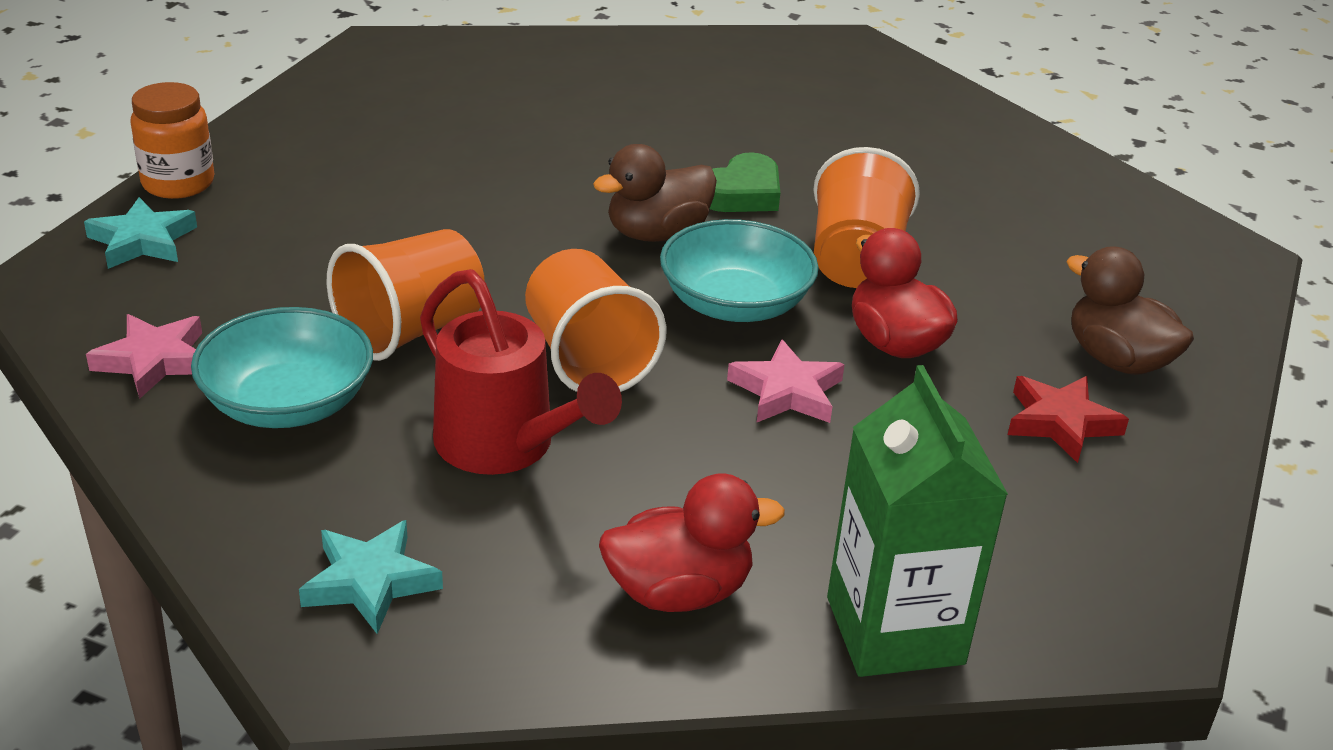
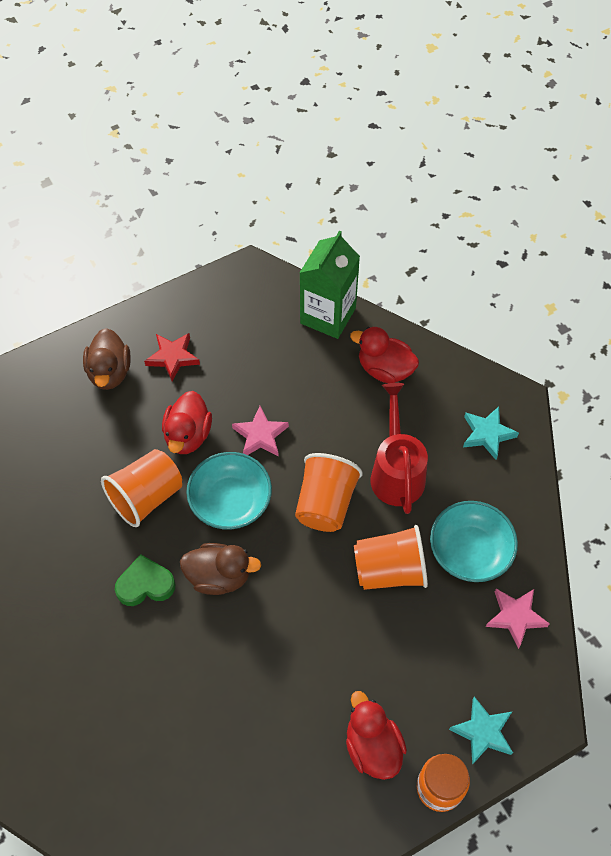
camera: 140 degrees left, 25 degrees up
none -> red duck [346,691,407,780]

